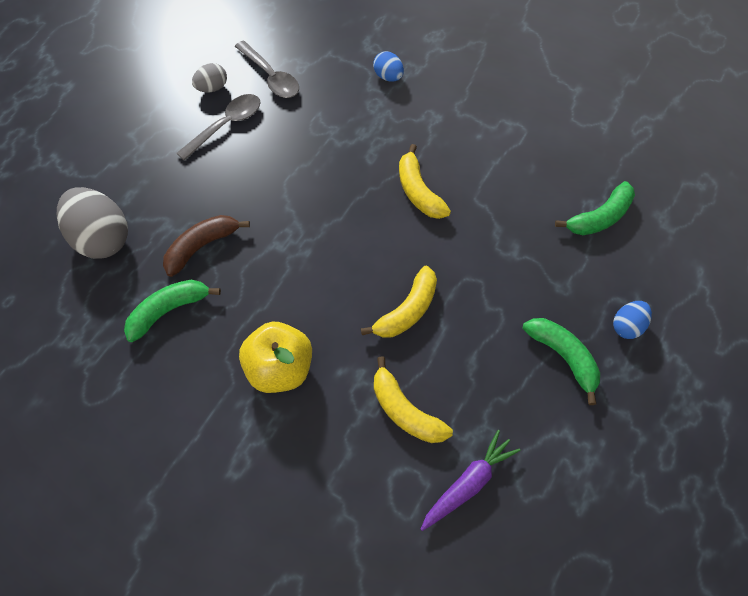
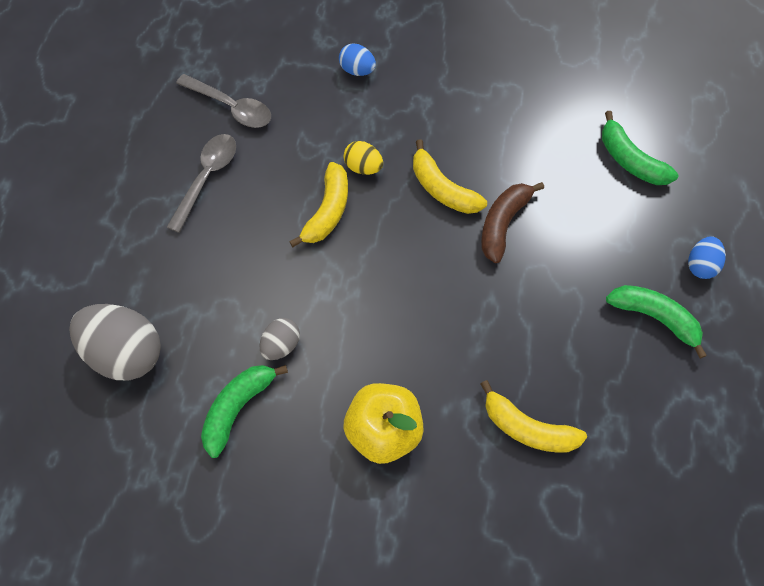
camera: 20 degrees left, 5 degrees up
brown banana [163,215,250,277] -> brown banana moved to [481,182,544,263]
grey egg [192,63,227,92] -> grey egg moved to [259,318,300,360]
yellow banana [361,266,437,338] -> yellow banana moved to [289,162,348,247]
purple carrot [421,430,520,531] -> none
green banana [555,181,635,235] -> green banana turned 105 degrees clockwise [602,111,678,185]
none -> yellow egg [344,141,383,175]

